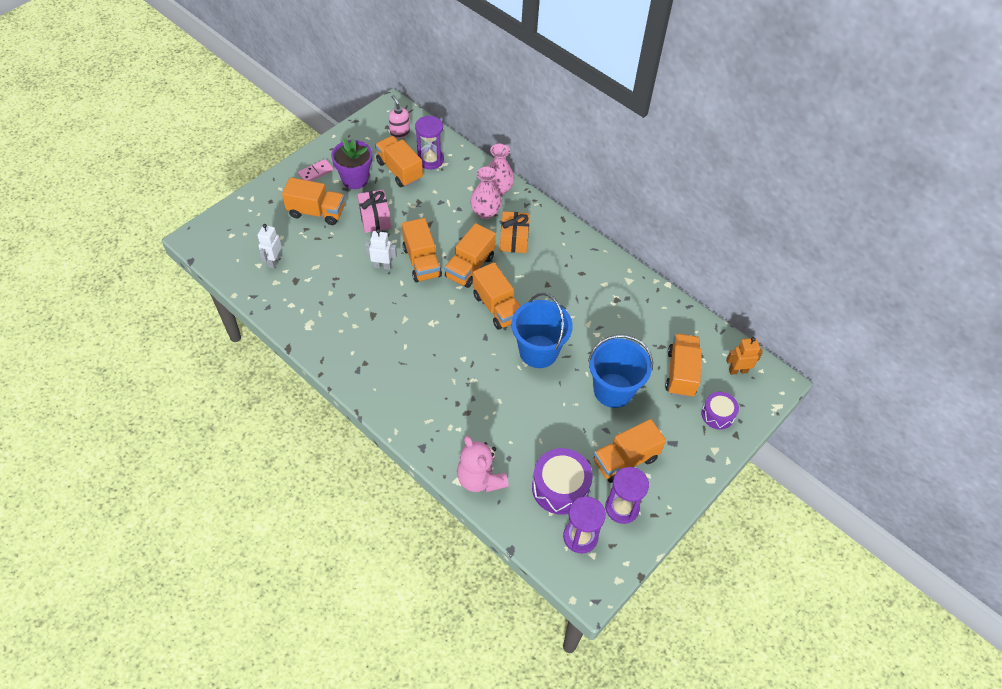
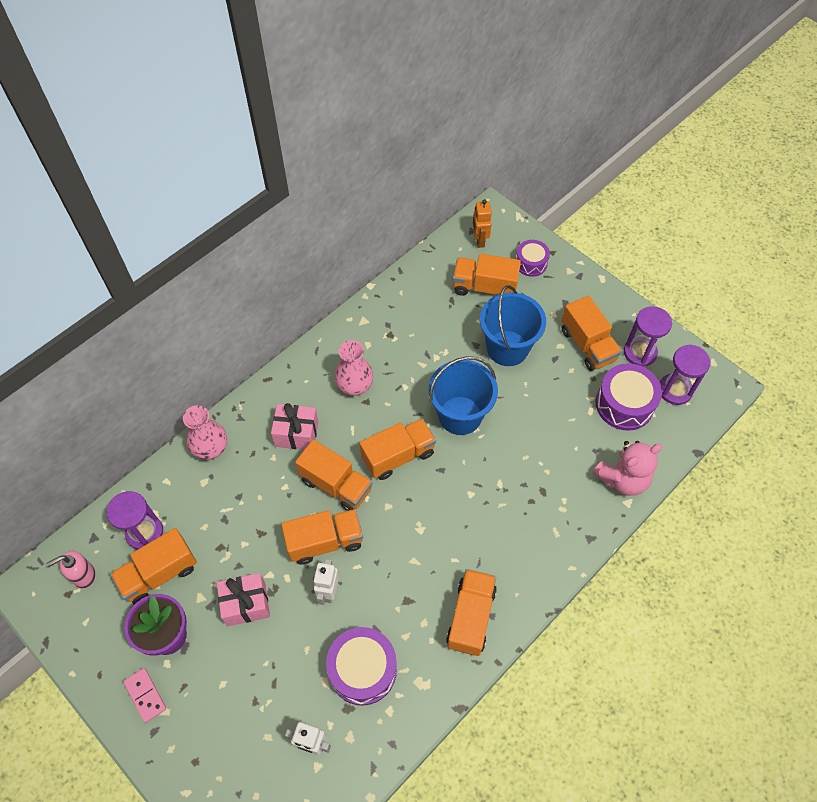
camera: 85 degrees left, 5 degrees up
orange truck [282,177,345,225] -> orange truck moved to [446,569,497,656]
pink vase [470,167,502,219] -> pink vase moved to [335,340,373,396]
orange gift [500,211,530,253] -> pink gift [271,403,318,450]
none -> purple drum [326,627,397,706]

